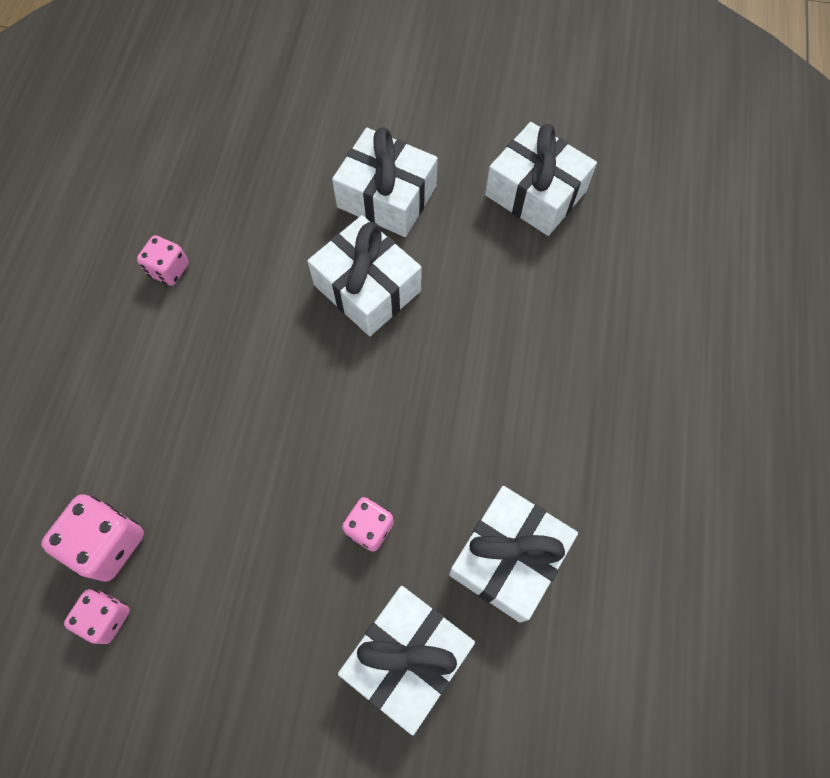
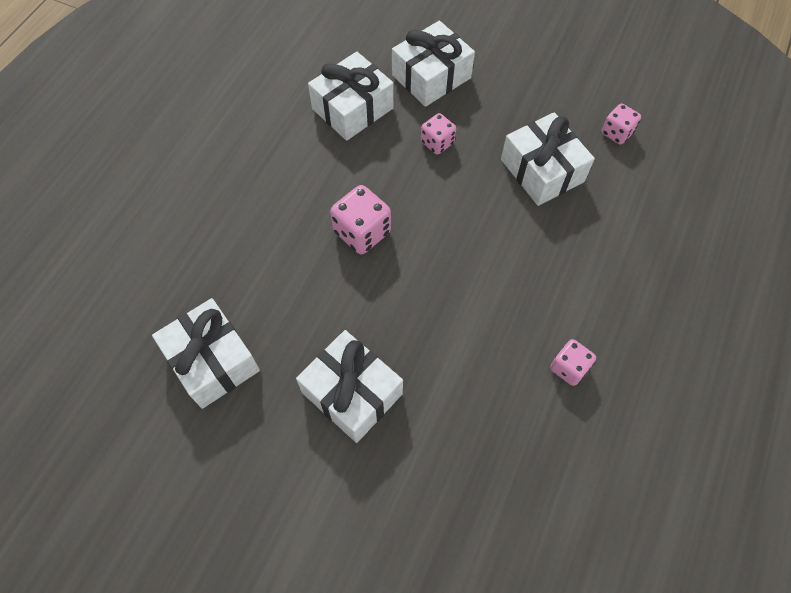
camera: 165 degrees left, 5 degrees down
pink dice [41,494,144,582] -> pink dice moved to [330,185,391,254]
white gift [307,215,422,336] -> white gift moved to [501,112,595,206]

